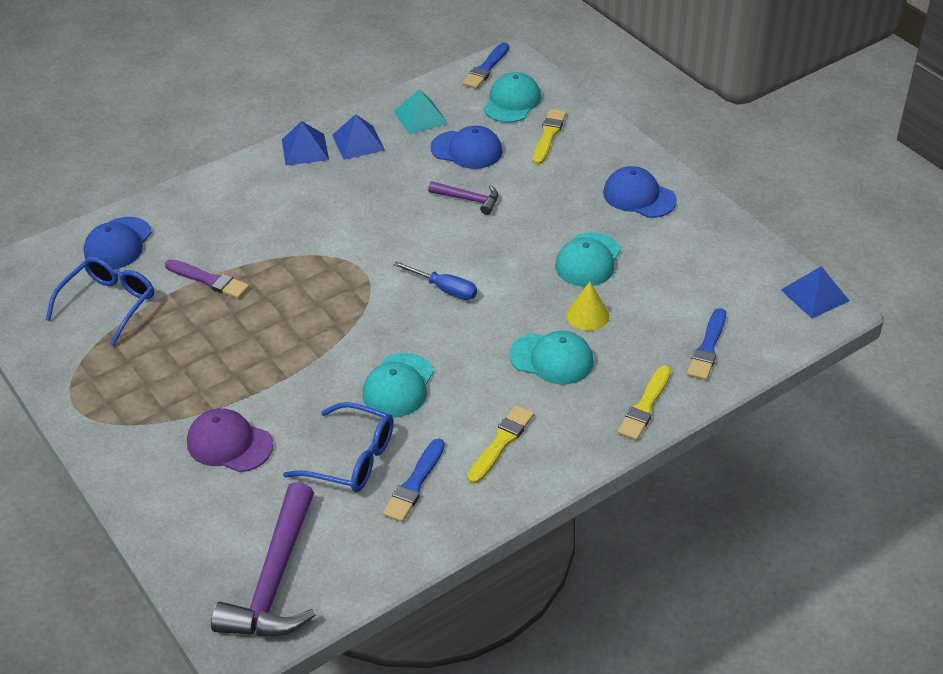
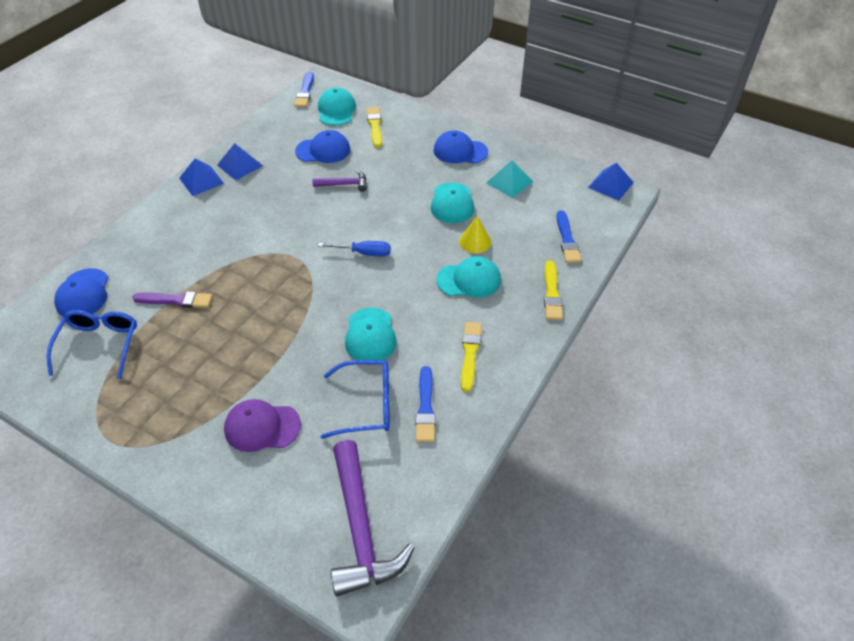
camera: 25 degrees left, 5 degrees up
turquoise pyramid [394,89,448,134] -> turquoise pyramid moved to [486,160,533,198]

